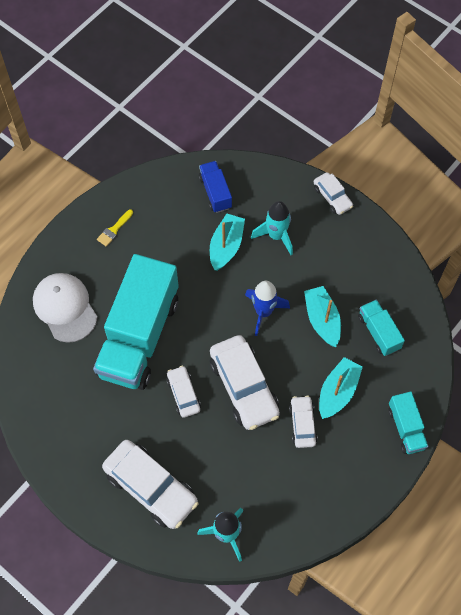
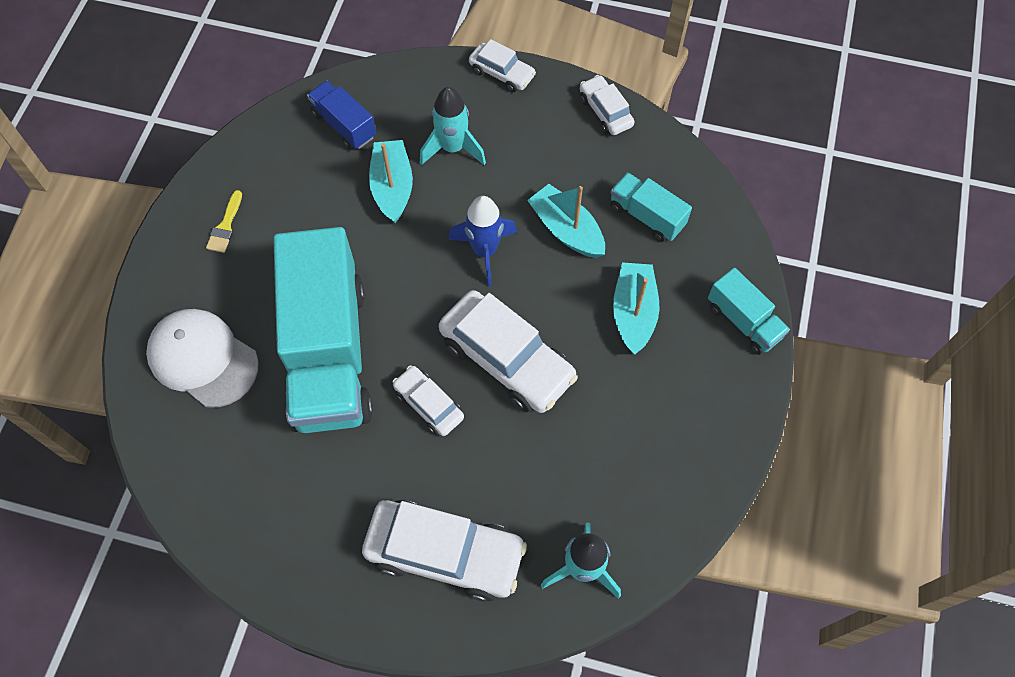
camera: 25 degrees left, 0 degrees up
white car [289,396,317,448] -> white car moved to [580,75,634,135]

